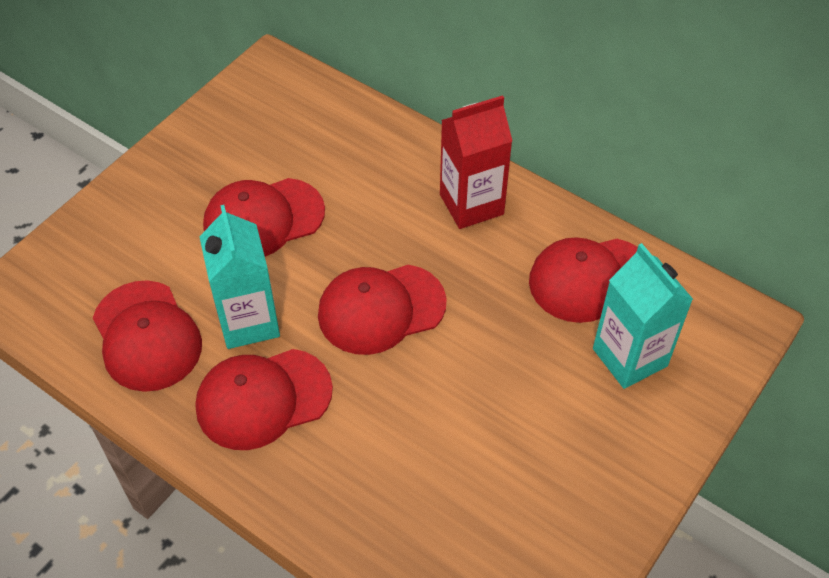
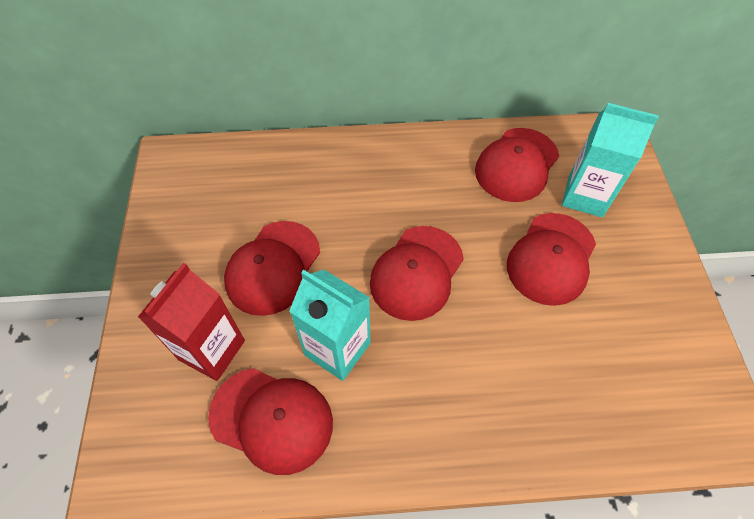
camera: 40 degrees left, 5 degrees up
red cap [195,349,333,450] -> red cap moved to [507,213,596,306]
red carton [440,95,512,229] -> red carton moved to [138,263,245,381]

